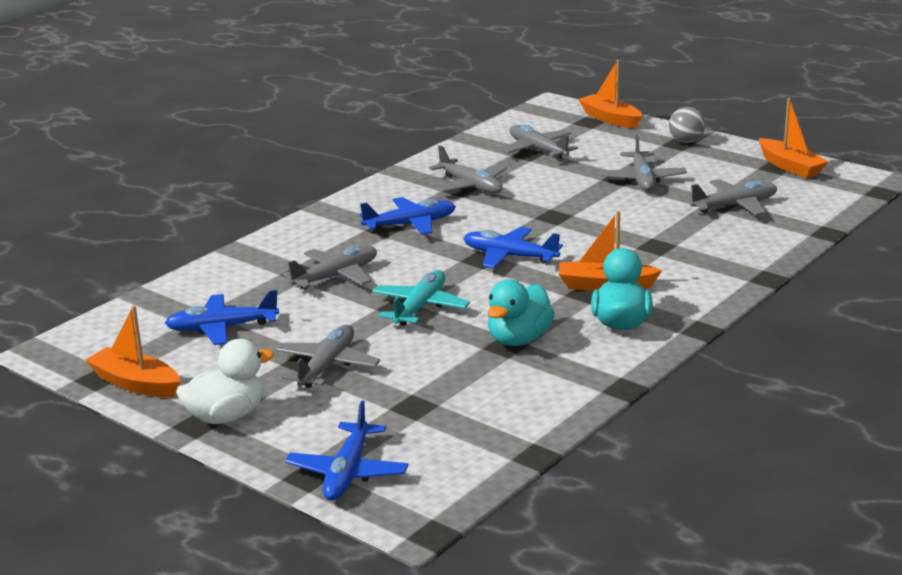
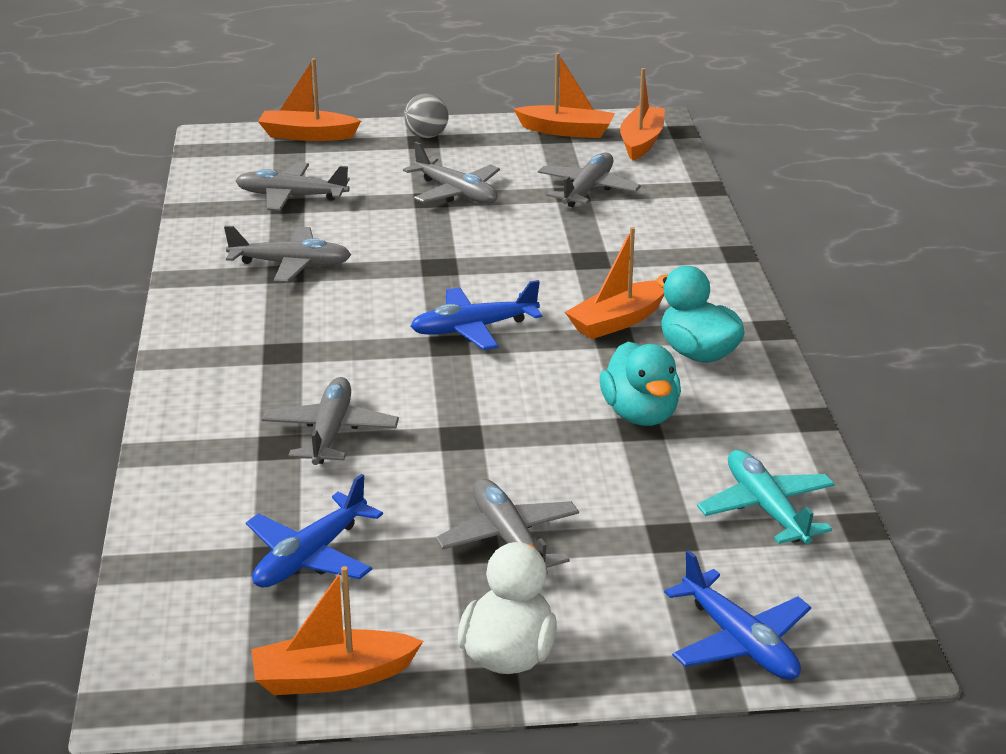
camera: 45 degrees left, 5 degrees up
blue plane [360,197,456,235] -> none
turquoise plane [372,270,470,326] -> turquoise plane moved to [697,450,835,544]
none -> orange boat [620,68,665,161]

